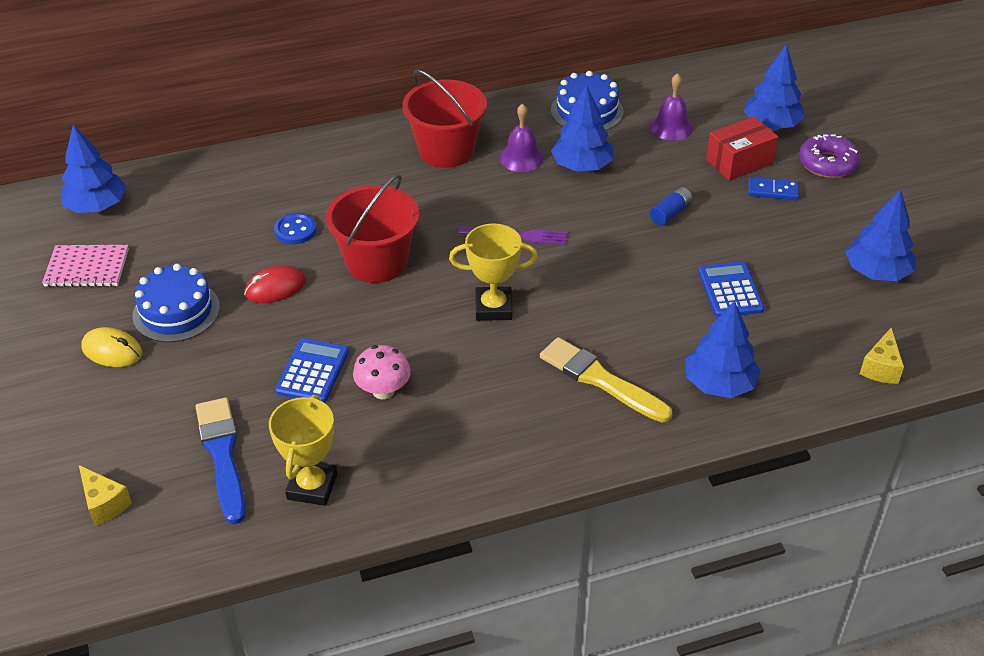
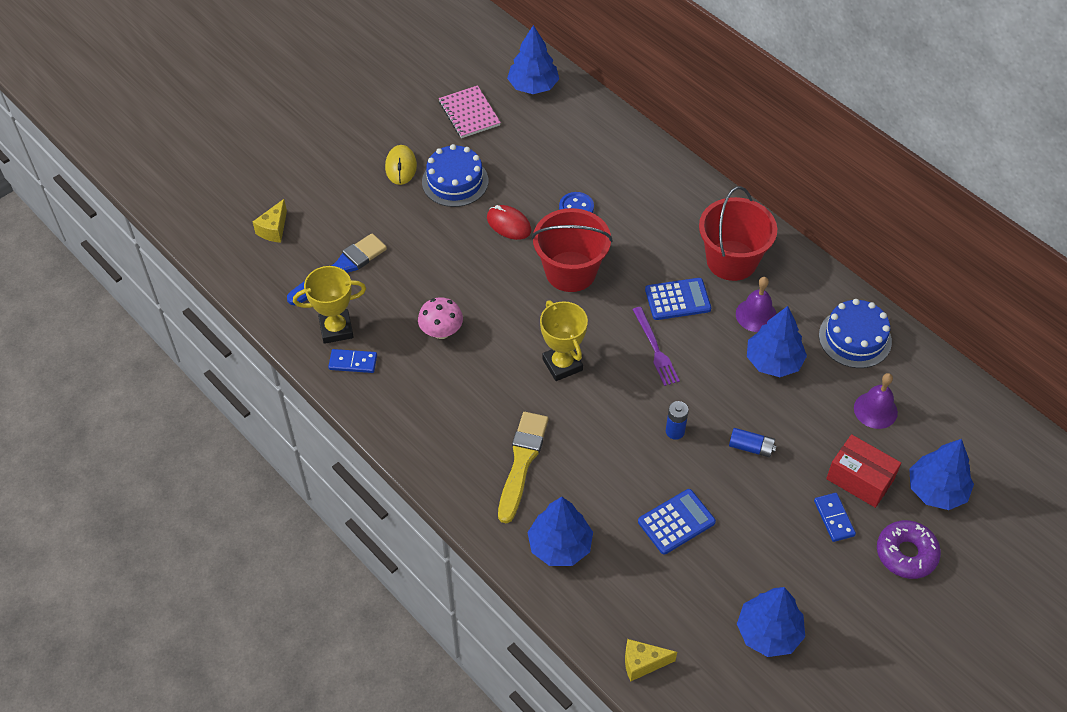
camera: 65 degrees right, 10 degrees up
blue calculator [275,338,349,403] -> blue calculator moved to [645,278,711,320]
none -> blue domino [328,349,377,373]
none -> blue battery [666,401,689,440]

